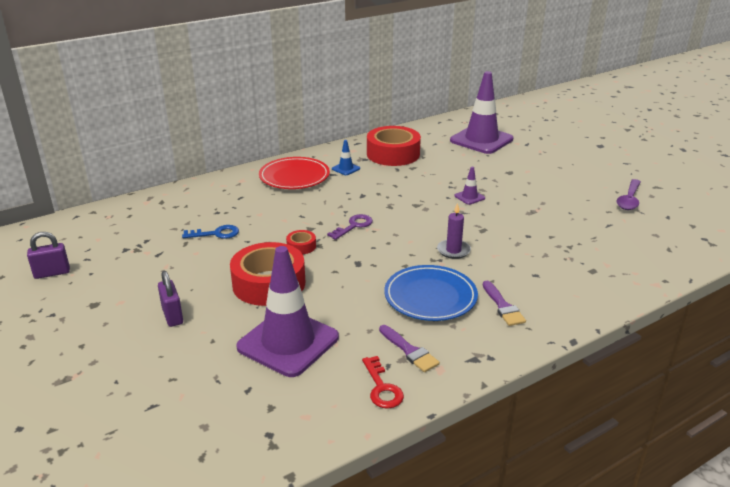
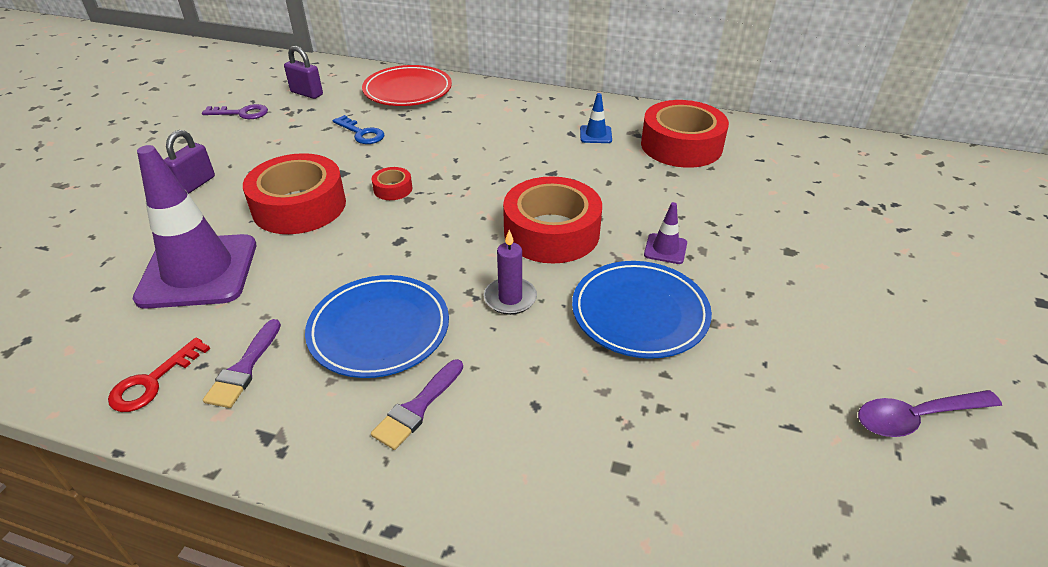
camera: 50 degrees right, 10 degrees up
purple padlock [27,232,70,279] -> purple padlock moved to [284,46,323,99]
red plate [259,157,330,189] -> red plate moved to [362,65,452,106]
purple key [327,214,373,240] -> purple key moved to [202,104,268,119]
purple traffic cone [450,71,514,154] -> none
none -> red tape [503,176,602,264]
none -> blue plate [572,261,712,359]

